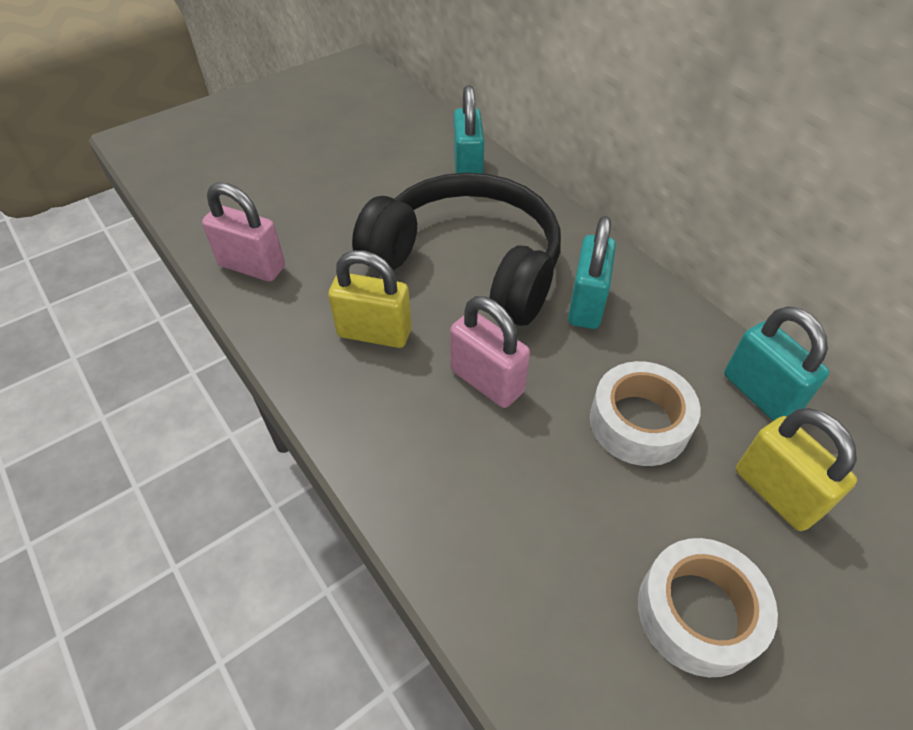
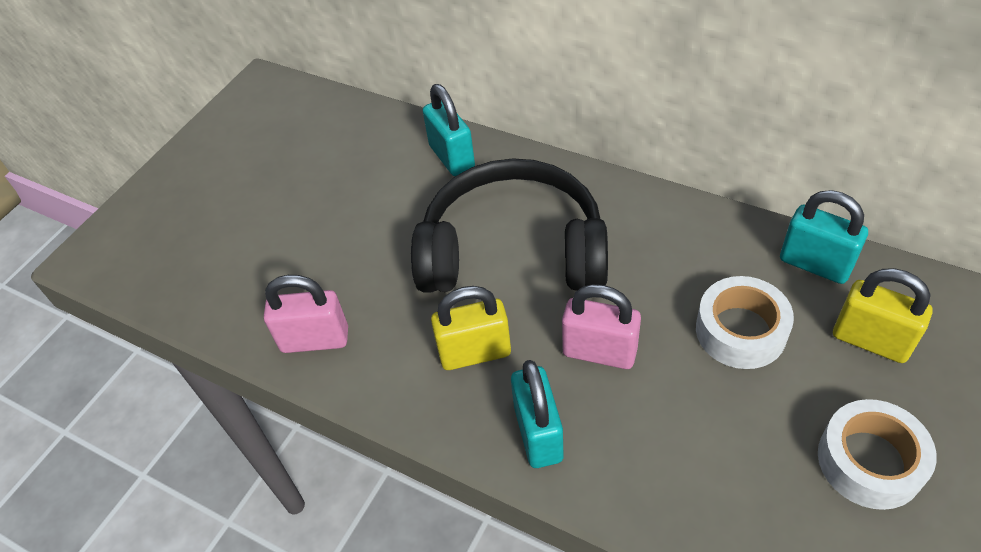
camera: 20 degrees left, 0 degrees up
turquoise padlock [568,216,616,329] -> turquoise padlock moved to [511,360,563,468]

